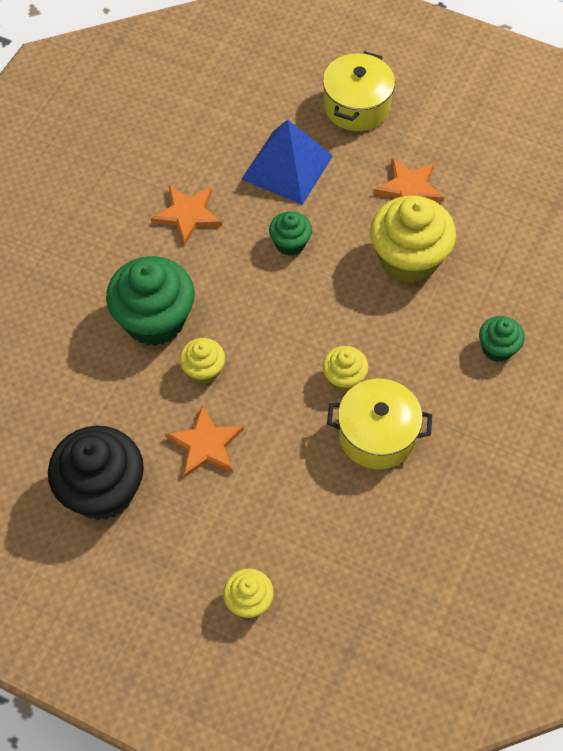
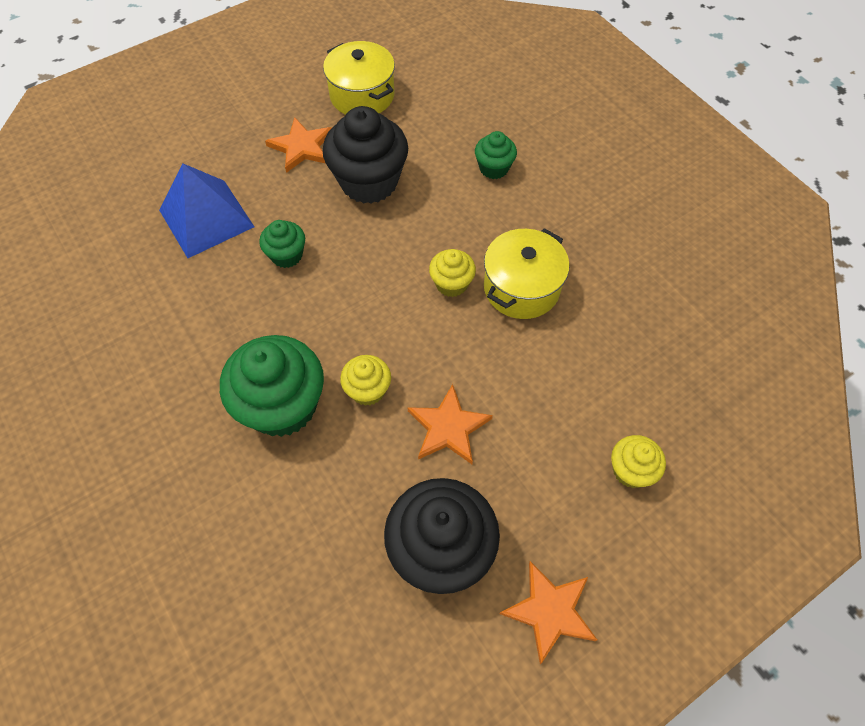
camera: 60 degrees left, 0 degrees up
orange star [151,186,222,246] -> orange star moved to [499,561,597,664]
yellow pot [323,51,395,131] -> yellow pot moved to [323,41,395,115]
yellow cupcake [370,196,456,283] -> black cupcake [323,106,408,204]

